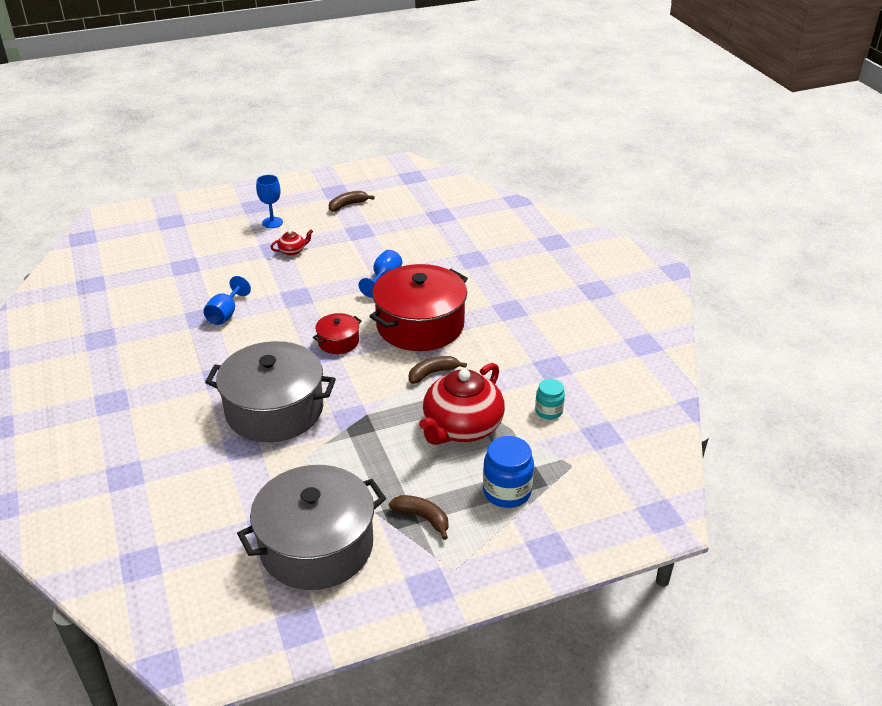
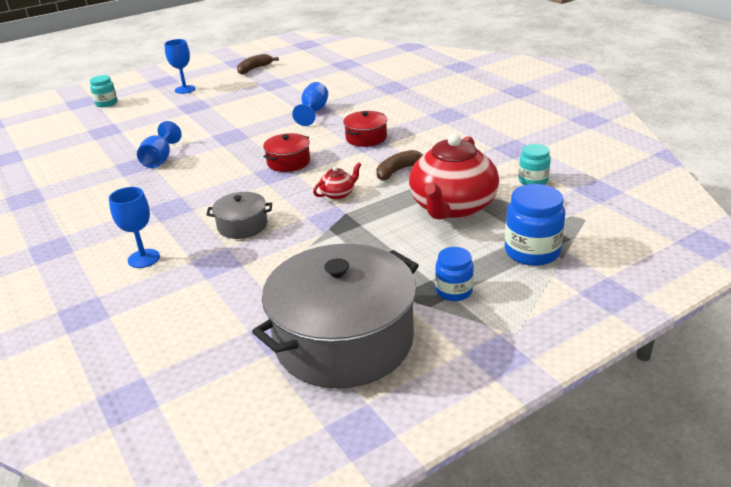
camera: 10 degrees left, 5 degrees down
grey pot [205,341,336,442] -> grey pot [206,192,272,239], size x0.46
red teapot [270,229,313,256] -> red teapot moved to [313,162,361,200]
red pot [370,264,468,351] -> red pot [343,111,387,147], size x0.46
brown banana [389,495,449,540] -> blue jar [435,247,474,301]
none -> turquoise jar [90,75,118,107]
none -> blue goblet [109,187,160,268]

